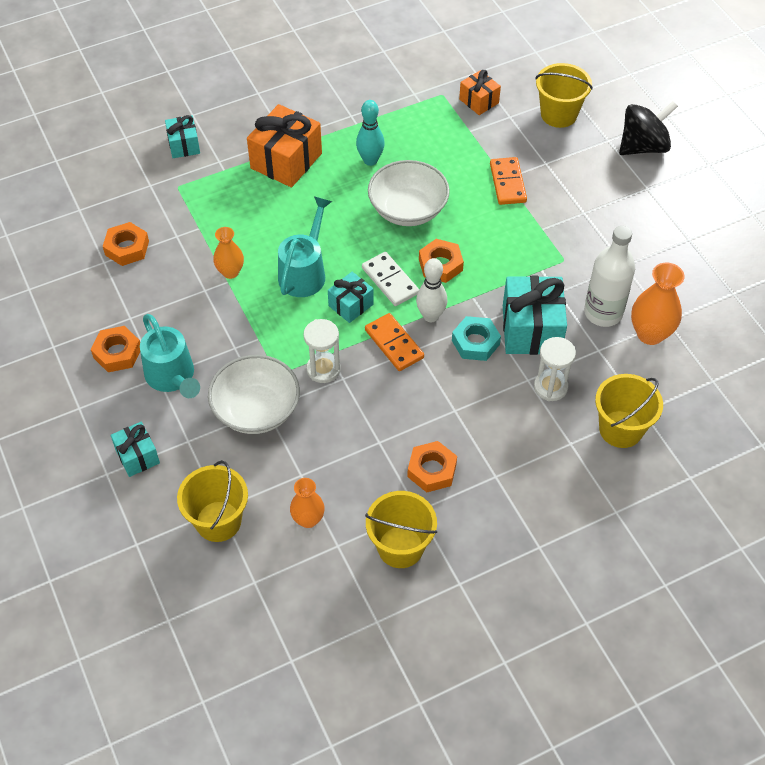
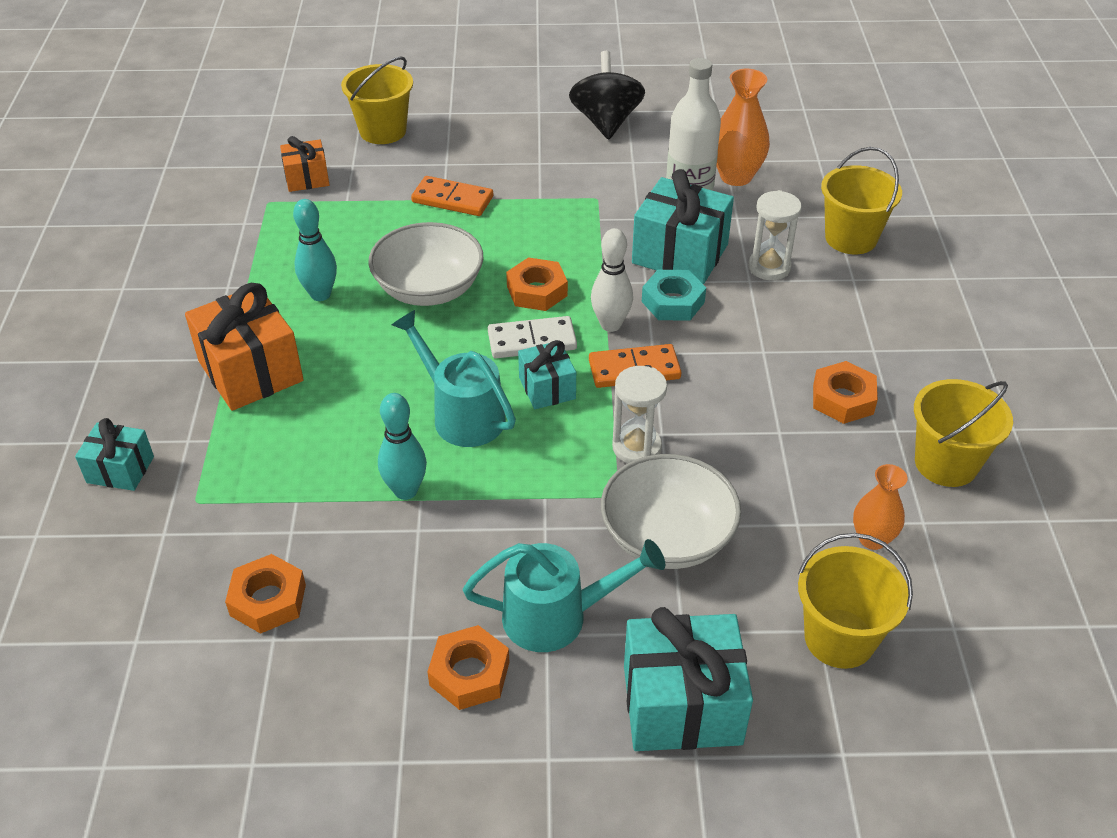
camera: 65 degrees left, 10 degrees down
turquoise gift [111,422,160,477] -> turquoise gift [624,607,753,751], size x1.78
orange vase [213,227,244,279] -> turquoise bowling pin [378,393,427,500]
black spinning top [619,101,678,155] -> black spinning top moved to [569,51,645,139]

